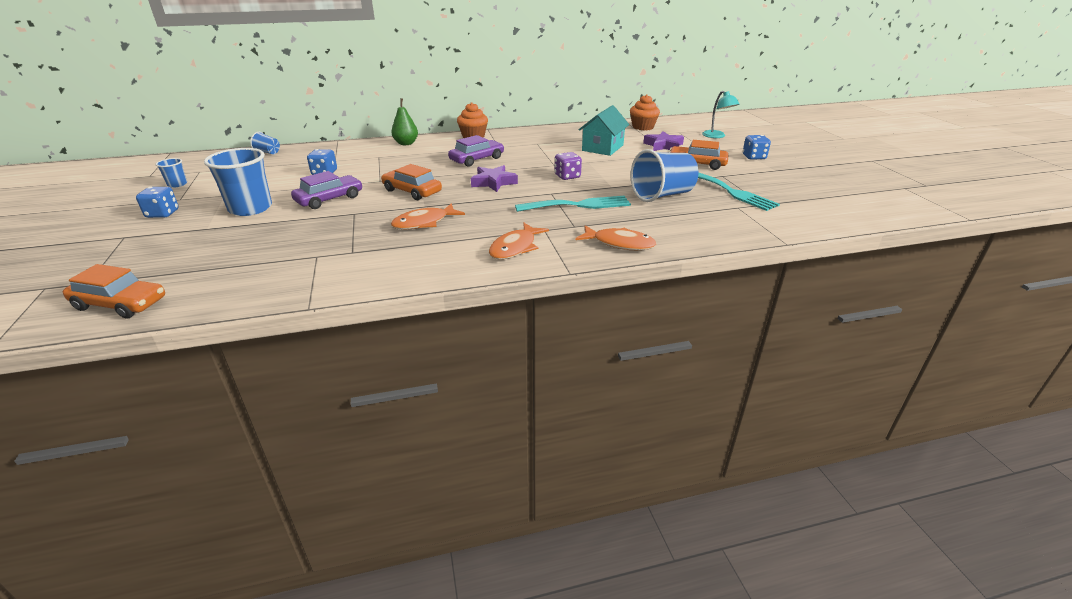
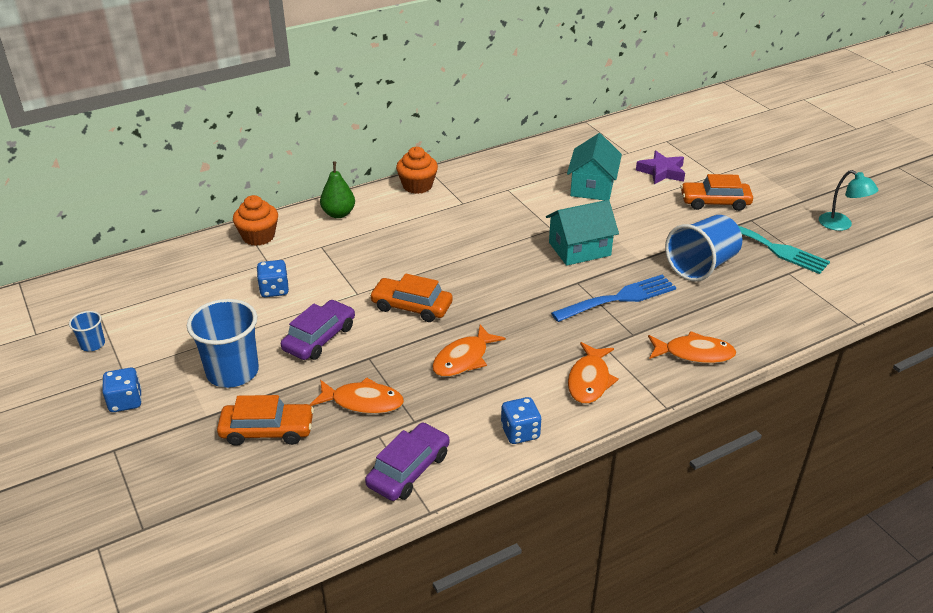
camera: 15 degrees left, 5 degrees up
orange car [63,264,165,319] -> orange car moved to [217,395,314,446]
blue cup [250,132,280,154] -> none
purple car [448,135,504,167] -> purple car moved to [365,422,450,501]
purple star [471,165,518,192] -> none
turquoise fork [515,196,631,212] -> blue fork [551,275,676,322]
purple dice [555,152,582,180] -> turquoise house [546,200,619,266]
orange cupcake [630,95,660,131] -> orange cupcake moved to [233,195,278,246]
turquoise lamp [702,91,740,138] -> turquoise lamp moved to [819,170,878,231]
blue dice [743,135,771,160] -> blue dice moved to [501,397,541,444]
none -> orange fish [310,377,404,414]

